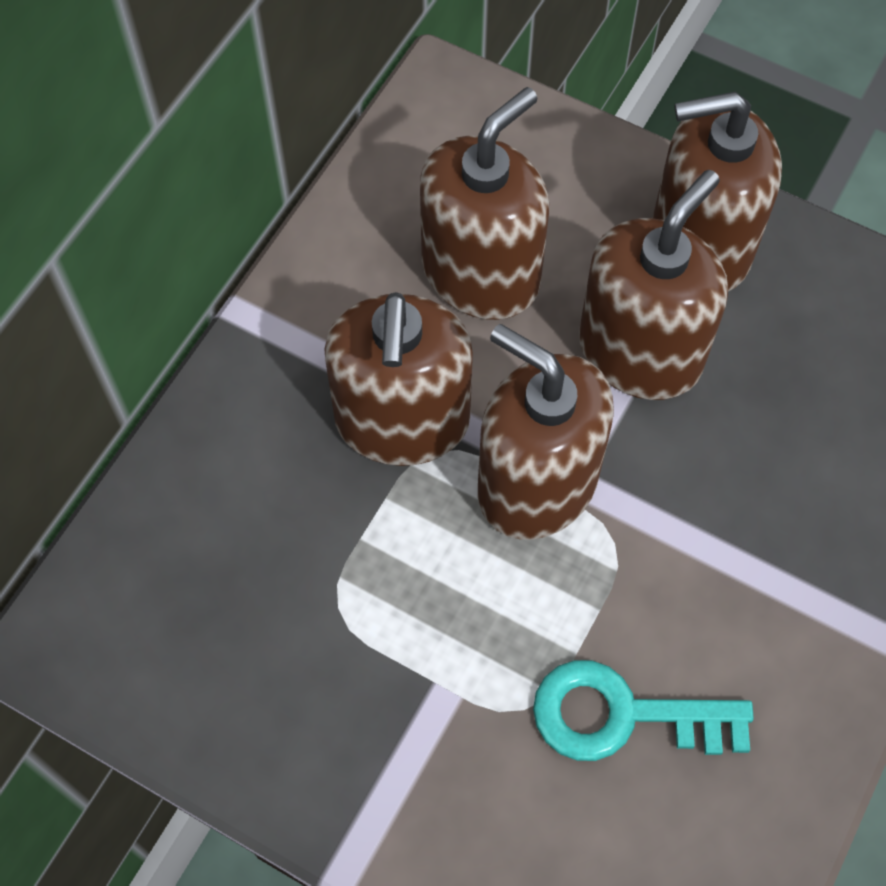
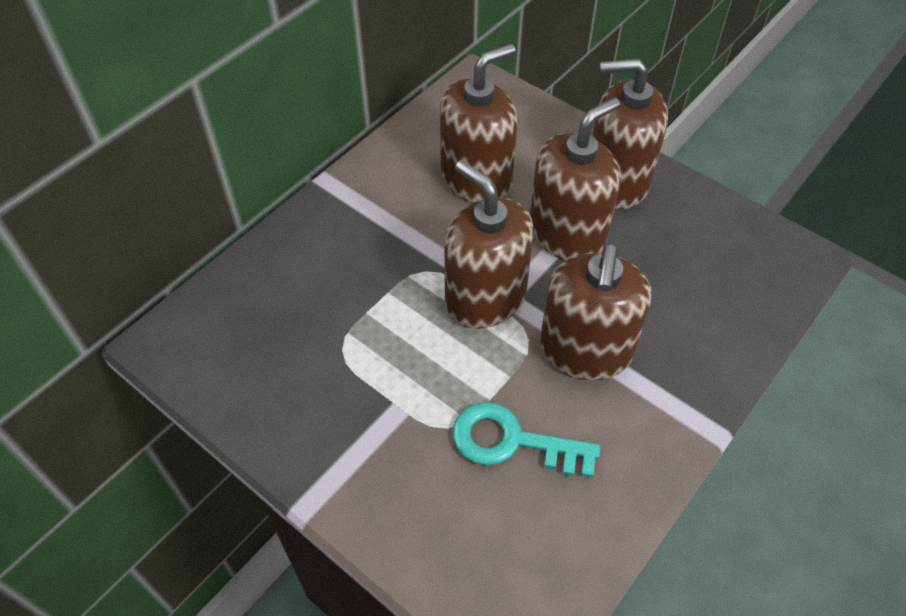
camera: 10 degrees right, 10 degrees down
brown soap dispenser [324,292,473,466] -> brown soap dispenser moved to [540,244,652,380]

